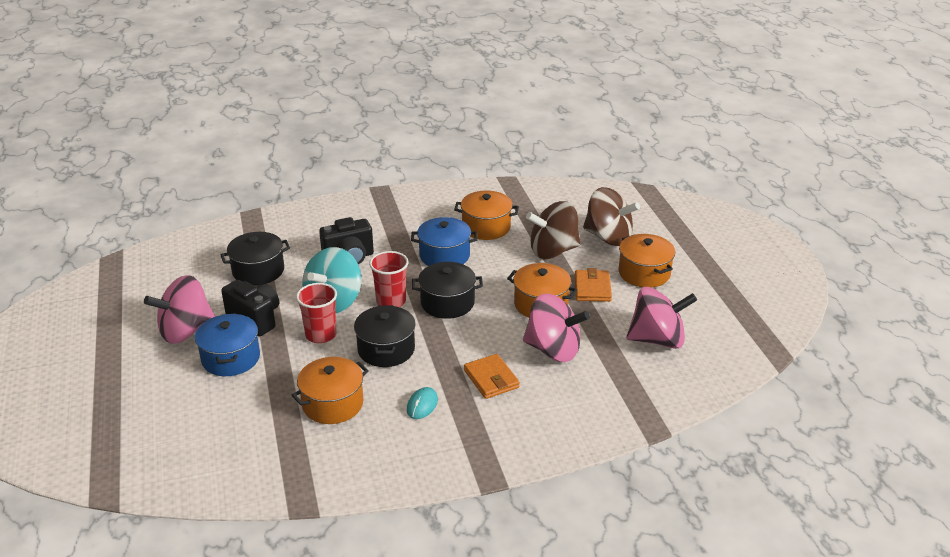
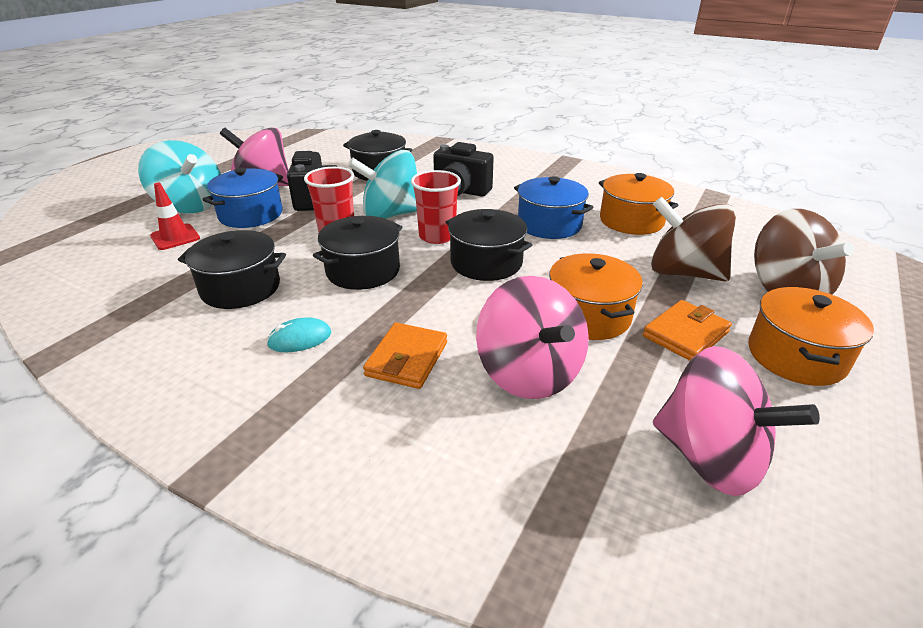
camera: 45 degrees right, 0 degrees up
orange pot [291,357,369,424] -> black pot [178,230,286,309]
none -> turquoise spinning top [138,140,221,213]
none -> red traffic cone [150,183,200,250]

